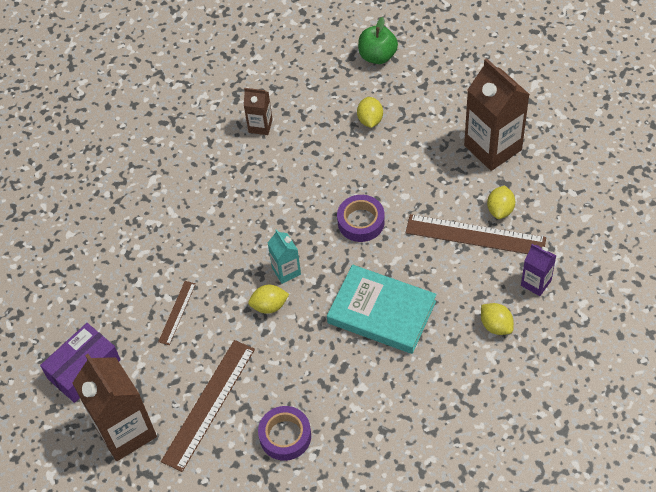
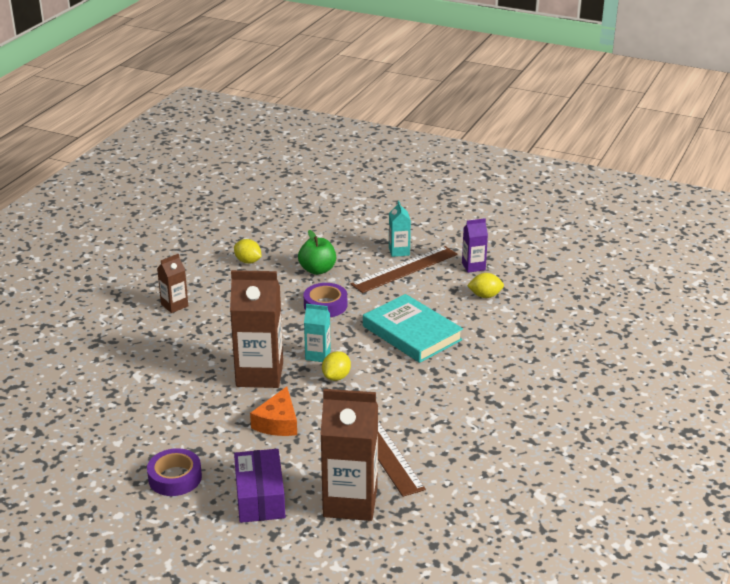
camera: 55 degrees left, 25 degrees down
brown ruler [158,281,196,345] -> orange cheese [250,387,297,436]
purple tape [258,406,311,461] -> purple tape moved to [147,448,202,496]
turquoise book [327,264,437,354] -> turquoise book turned 75 degrees clockwise [363,294,463,363]
green apple [358,17,398,64] -> green apple moved to [298,230,336,275]
brown carton [464,58,530,171] -> brown carton moved to [230,270,283,388]
yellow lemon [487,185,515,219] -> turquoise carton [389,201,411,257]

